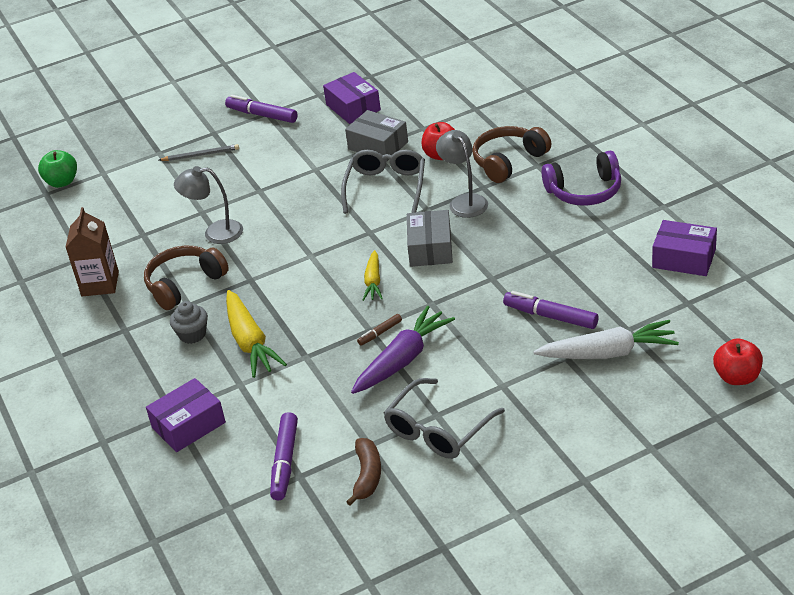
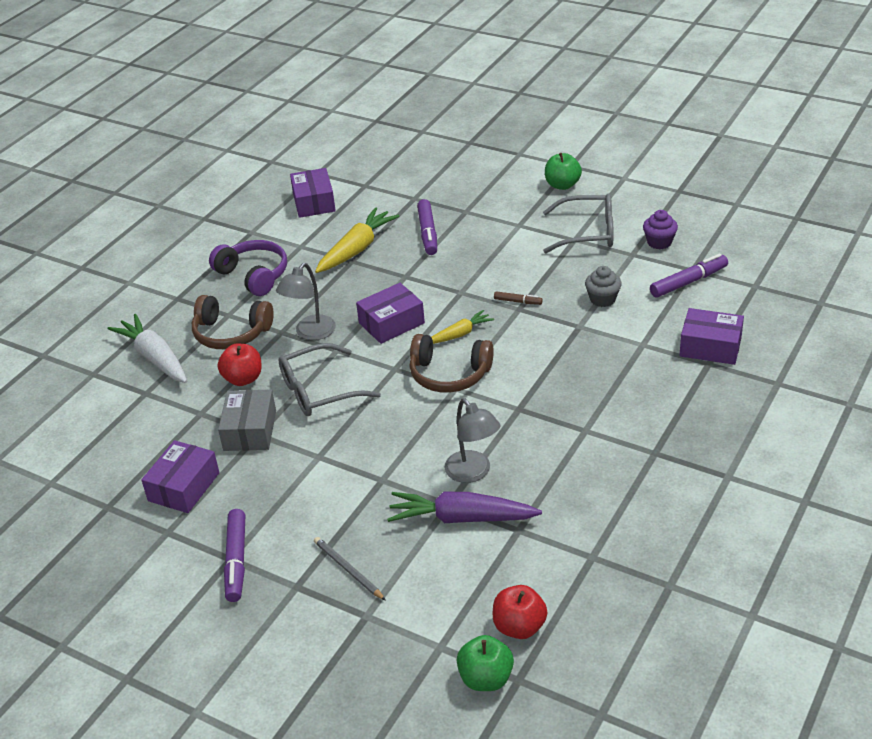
camera: 125 degrees left, 0 degrees up
brown carton [65,207,119,296] -> none
brown headphones [144,246,229,310] -> brown headphones moved to [410,334,494,393]
grey cupcake [170,301,208,344] -> grey cupcake moved to [585,266,622,307]
yellow carrot [226,290,287,378] -> yellow carrot moved to [315,207,399,273]
brown banana [346,438,381,506] -> purple cupcake [643,210,678,249]
purple carrot [351,306,455,394] -> purple carrot moved to [387,492,542,523]
grey box [407,210,453,267] -> purple box [356,283,425,344]
white carrot [533,320,679,359] -> white carrot moved to [107,314,187,383]
red apple [713,338,763,385] -> red apple moved to [493,585,547,639]
none -> green apple [545,153,582,190]

